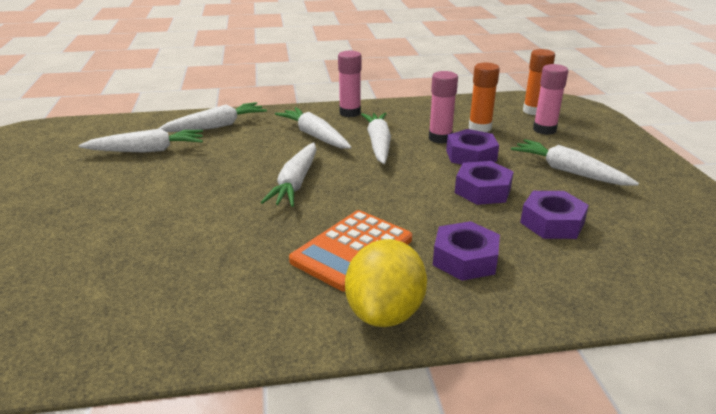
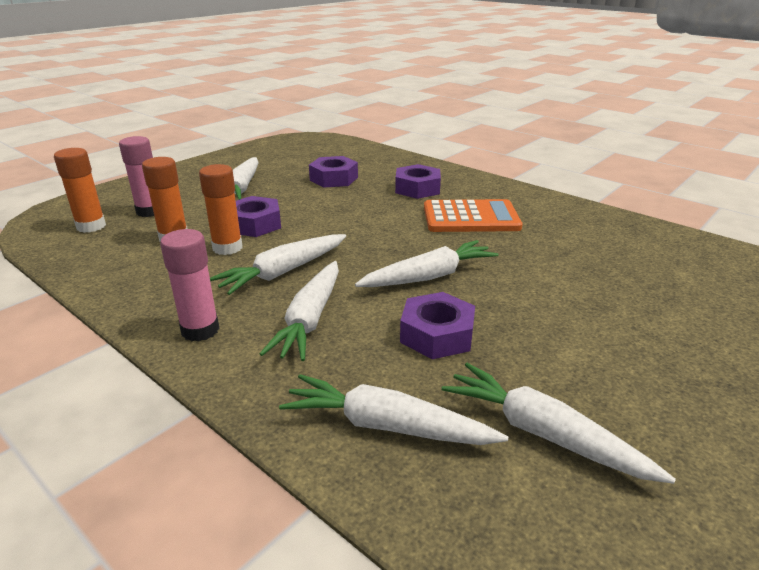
camera: 130 degrees left, 0 degrees up
yellow lemon [345,239,427,327] -> none
pink glue stick [429,71,458,144] -> orange glue stick [199,164,243,255]
purple nut [455,161,514,205] -> purple nut moved to [400,292,475,359]

